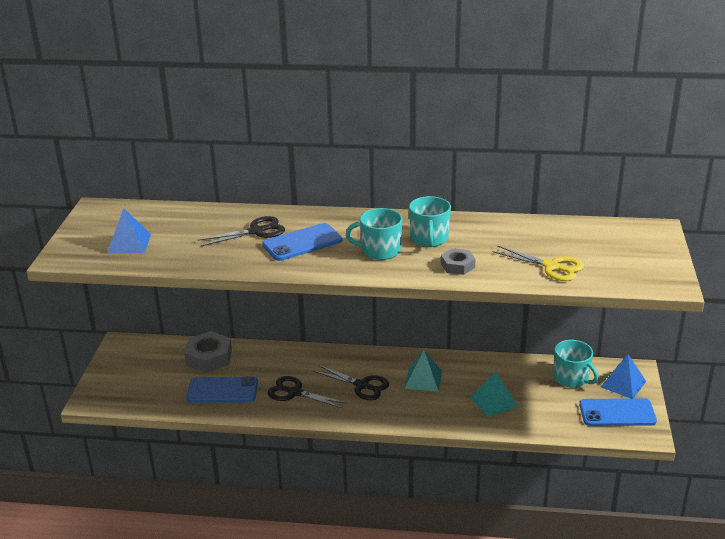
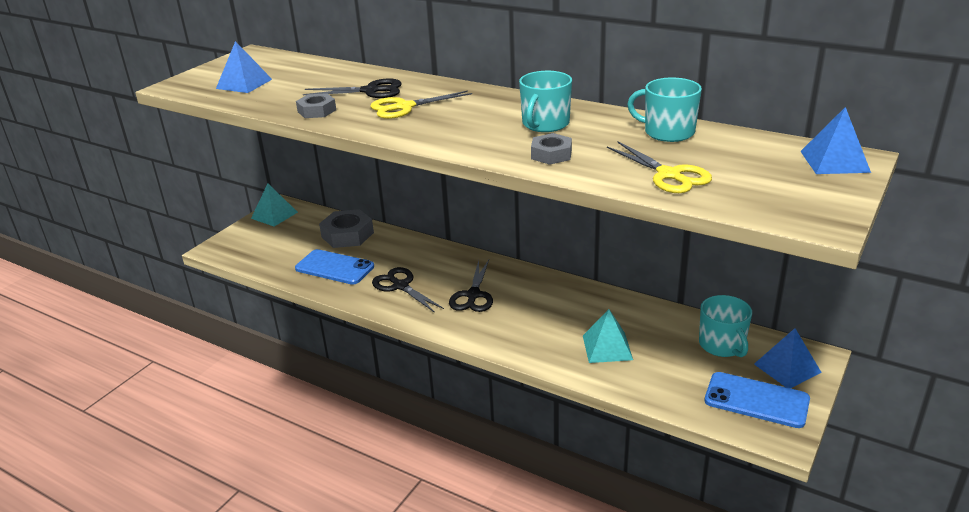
camera: 25 degrees right, 0 degrees up
blue phone [262,223,342,261] -> yellow scissors [370,90,472,119]
black scissors [313,365,389,400] -> black scissors turned 45 degrees clockwise [449,260,493,312]
turquoise mug [346,208,403,260] -> turquoise mug moved to [627,78,702,142]
turquoise pyramid [405,350,442,392] -> turquoise pyramid moved to [251,184,298,227]
none -> grey nut [296,93,336,118]
none -> blue pyramid [800,107,871,174]

